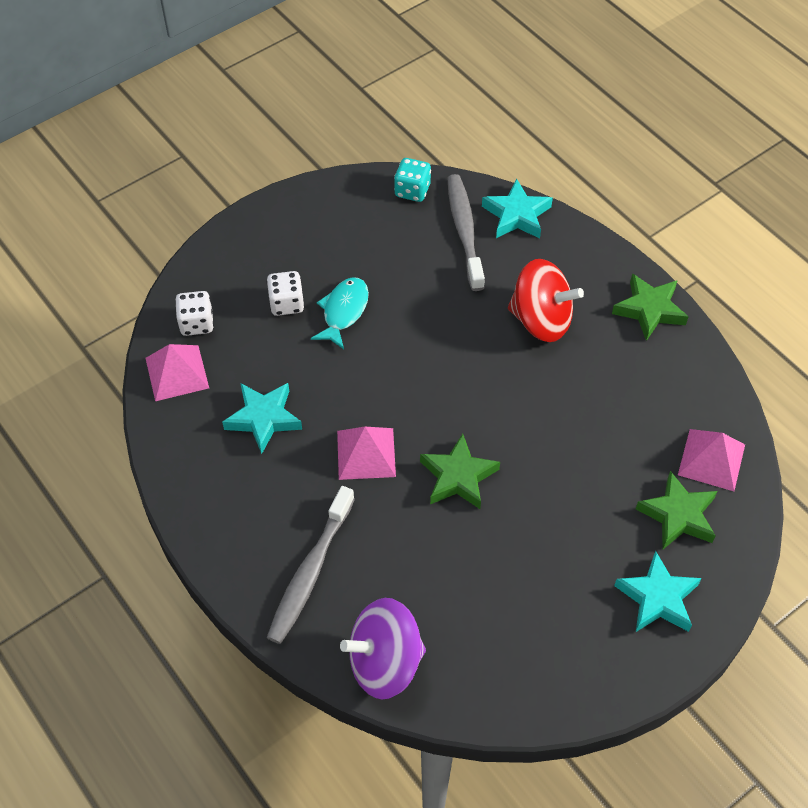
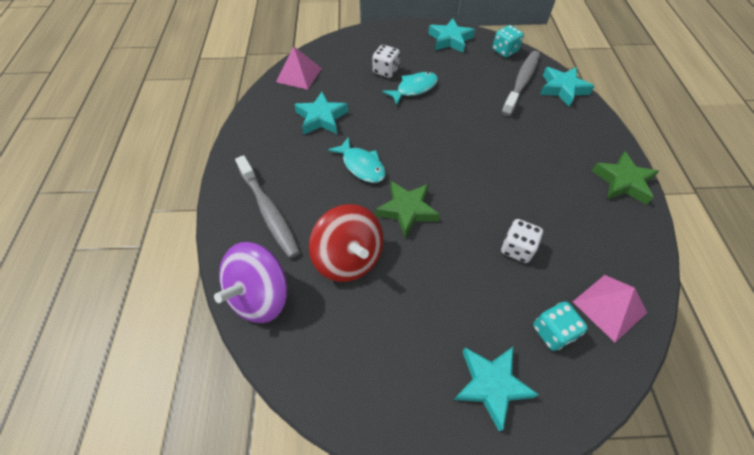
camera: 35 degrees right, 0 degrees up
white dice [175,291,214,336] -> white dice moved to [501,219,543,263]
grey toothbrush [267,486,355,644] -> grey toothbrush turned 90 degrees counterclockwise [235,155,300,258]
pink pyramid [337,427,396,480] -> turquoise fish [328,137,386,183]
purple spinning top [340,598,426,699] -> purple spinning top turned 75 degrees counterclockwise [214,242,288,323]
red spinning top [508,259,584,342] -> red spinning top moved to [309,204,383,282]
green star [636,471,717,549] -> turquoise dice [533,301,588,351]
none -> turquoise star [428,19,475,53]

